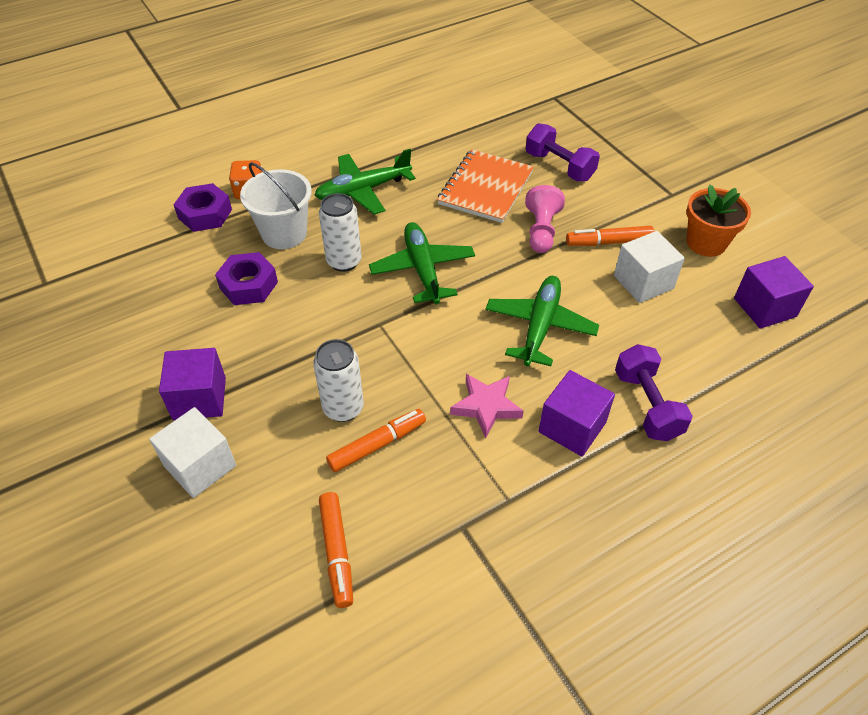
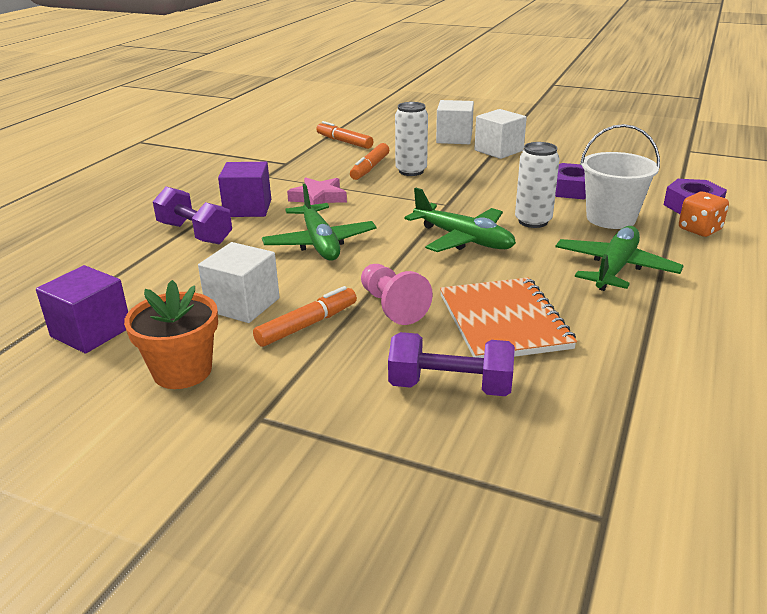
camera: 145 degrees right, 20 degrees down
purple cube [159,348,226,420] -> white cube [474,109,527,159]

